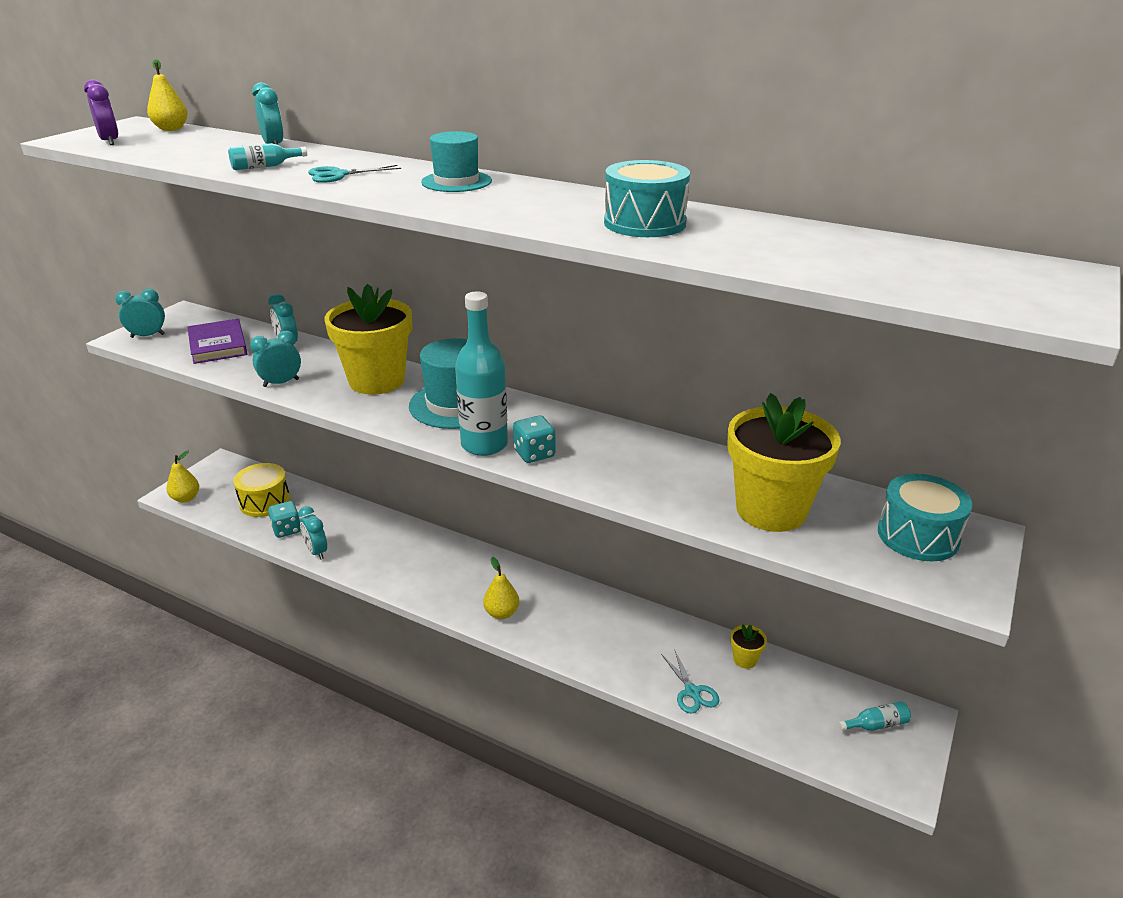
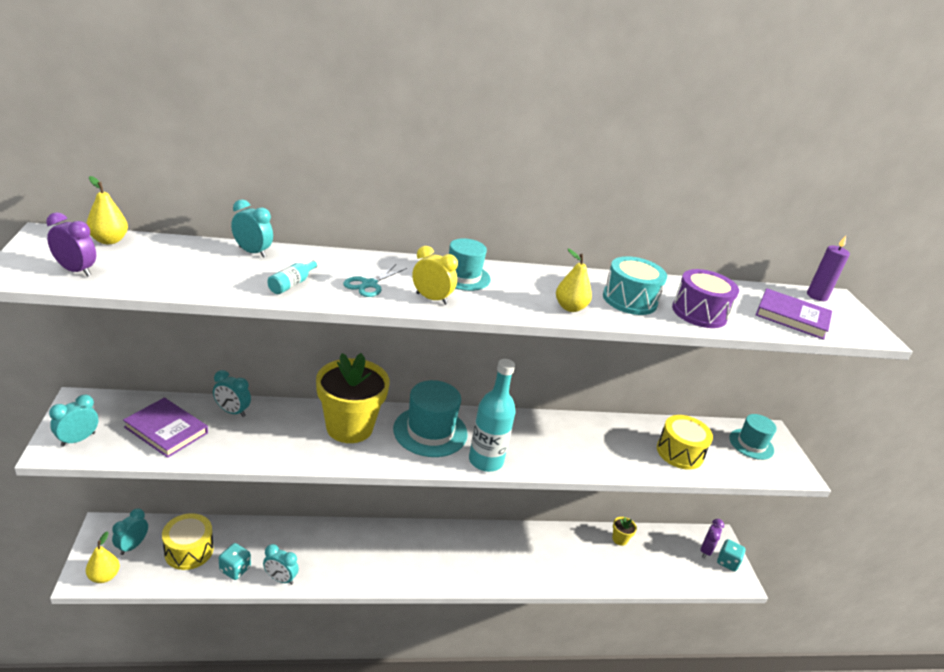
camera: 40 degrees left, 0 degrees up
turquoise clock [250,331,301,387] -> turquoise clock moved to [112,508,148,555]
yellow pear [483,557,519,619] -> yellow pear moved to [556,249,592,312]
turquoise dice [513,415,555,463] -> turquoise dice moved to [717,539,745,571]
turquoise scissors [661,651,719,713] -> none
yellow flower pot [727,393,841,532] -> yellow drum [657,415,713,470]
turquoise bottle [838,701,911,731] -> purple clock [701,519,724,558]
turquoise drum [878,474,972,561] -> turquoise hat [729,414,777,460]
none -> yellow clock [412,246,458,305]
none -> purple drum [672,269,739,328]
none -> purple book [756,288,832,340]
none -> purple candle [807,236,850,301]

